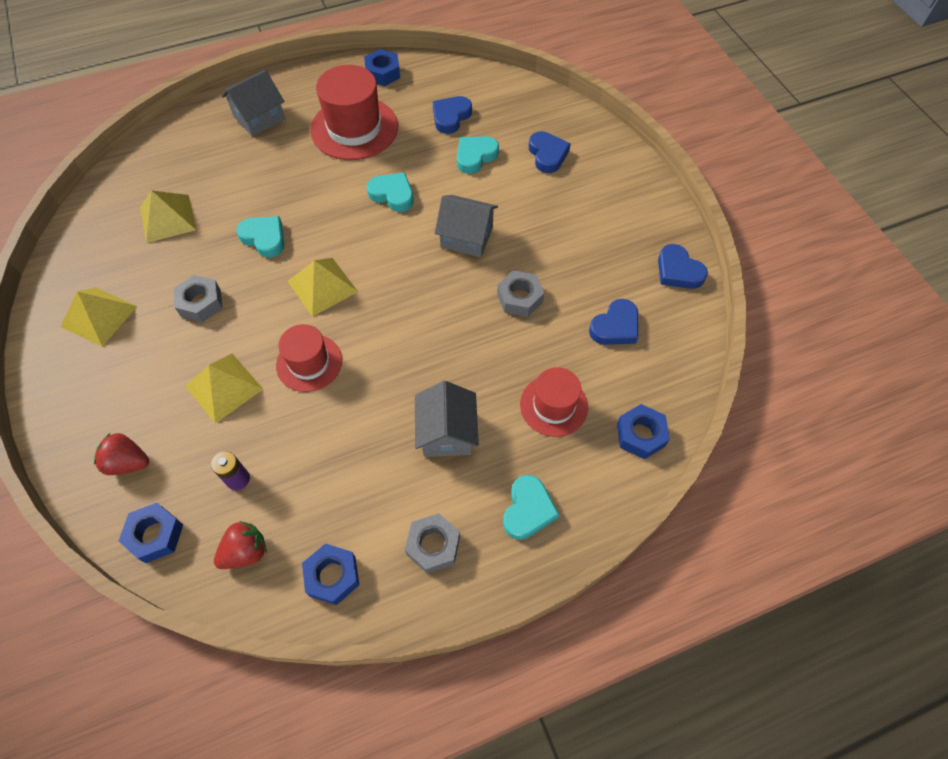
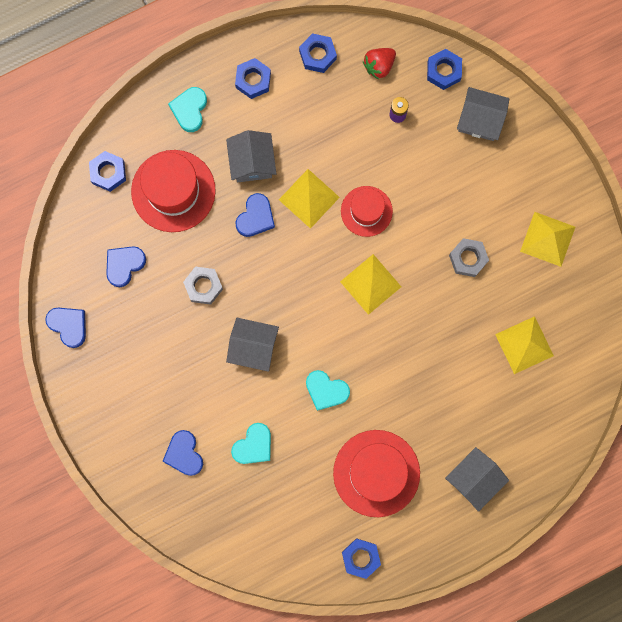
camera: 175 degrees right, 20 degrees up
red strawberry [94,433,149,475] -> grey house [457,87,509,141]
yellow pyramid [185,353,263,424] -> yellow pyramid moved to [279,169,340,229]
turquoise heart [236,216,284,257] -> none
grey nut [405,513,460,574] -> blue nut [235,58,271,99]
blue heart [432,96,472,134] -> blue heart moved to [235,193,275,237]
red hat [520,367,588,437] -> red hat [131,150,216,232], size x1.63

